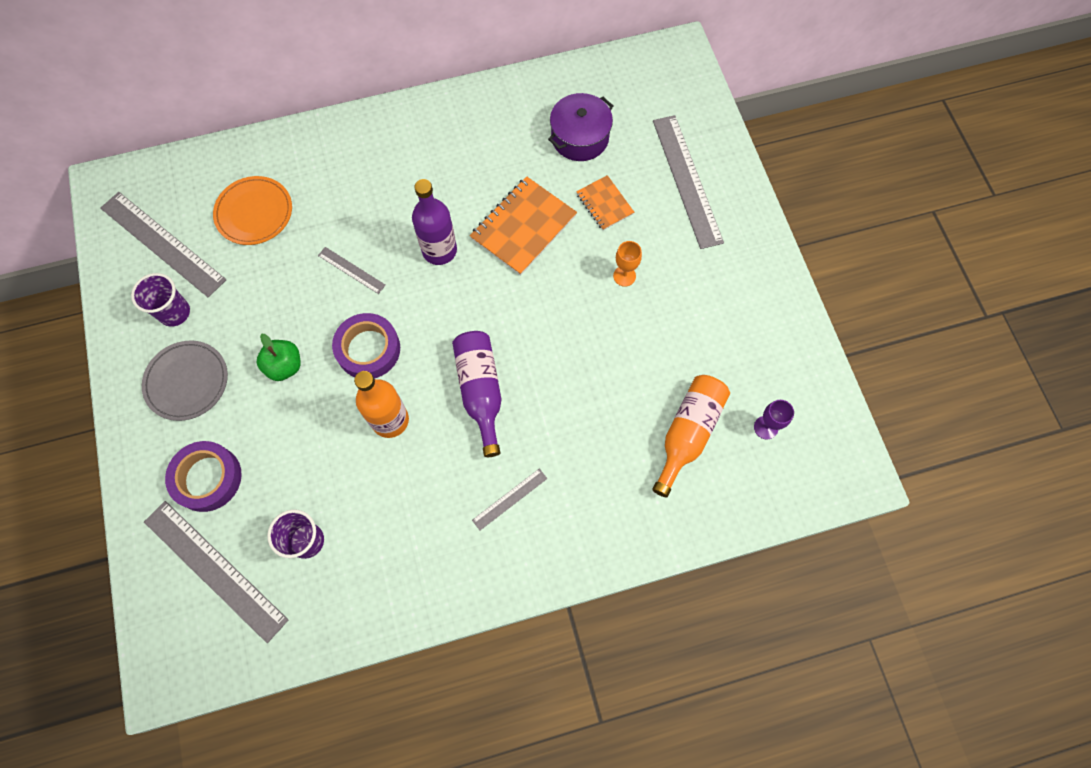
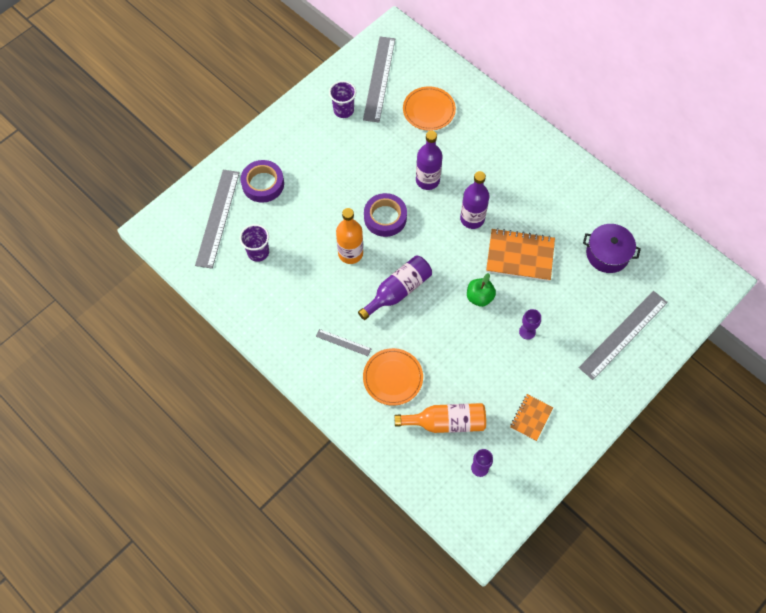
camera: 60 degrees right, 5 degrees down
grey plate [142,340,228,421] -> none
green apple [257,334,301,381] -> green apple moved to [467,273,496,307]
grey ruler [318,247,386,294] -> purple bottle [416,131,443,190]
orange notebook [576,175,634,230] -> orange notebook moved to [510,394,553,441]
orange goblet [613,241,642,287] -> purple goblet [519,309,541,340]
none -> orange plate [363,348,423,406]

